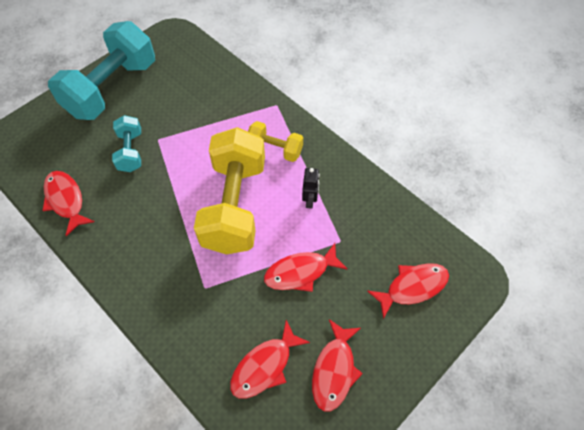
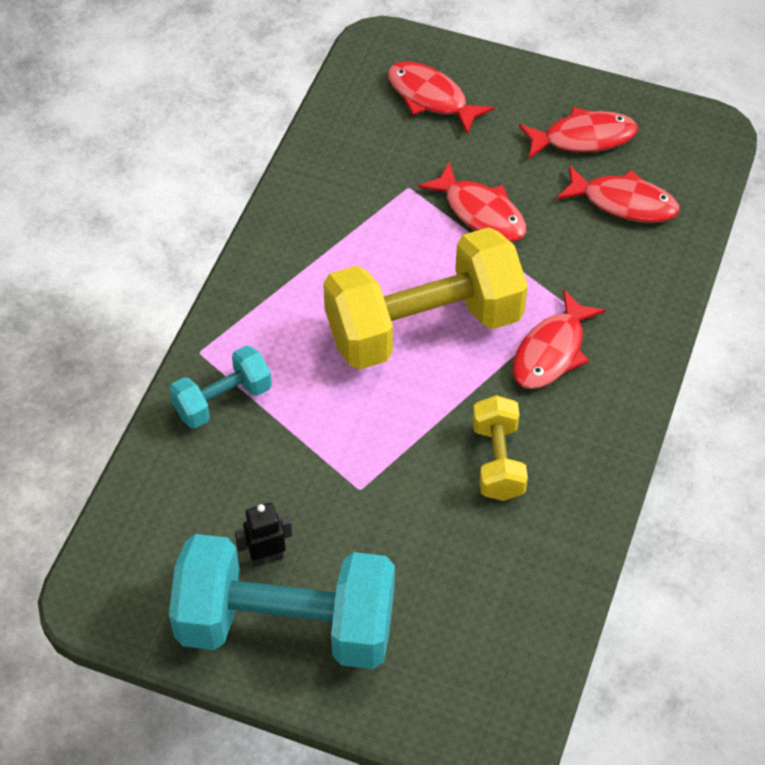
camera: 115 degrees left, 5 degrees down
red fish [42,171,95,236] -> red fish moved to [513,290,606,389]
turquoise dumbbell [112,115,141,172] -> turquoise dumbbell moved to [169,345,272,428]
yellow dumbbell [248,121,303,162] -> yellow dumbbell moved to [473,395,528,501]
black robot [302,168,320,209] -> black robot moved to [235,503,292,567]

